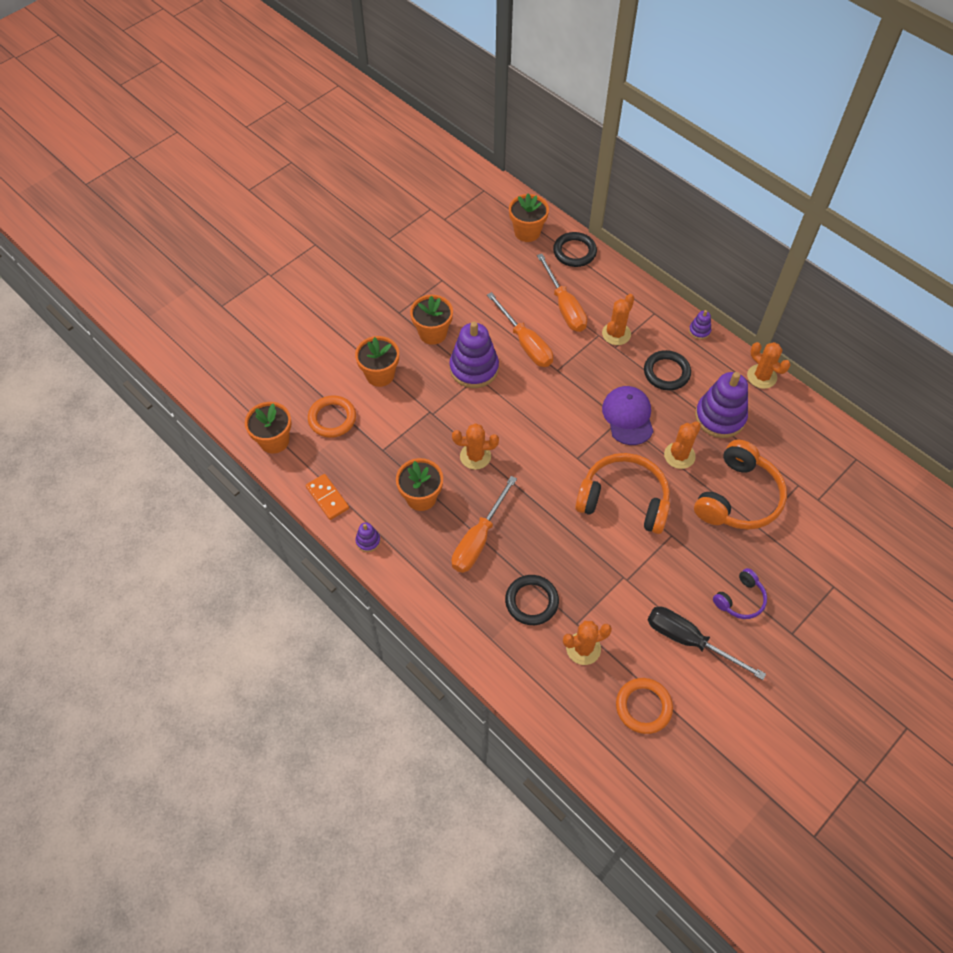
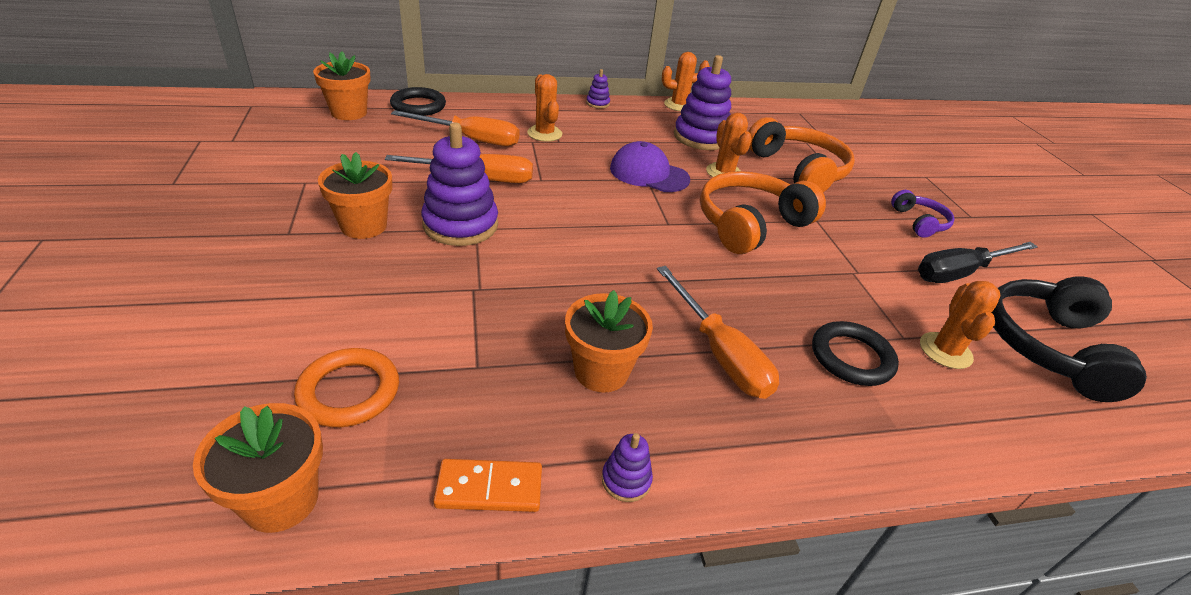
camera: 60 degrees left, 20 degrees down
orange flower pot [355,336,399,387] -> none
orange cactus [452,423,499,470] -> none
orange ring [616,678,673,734] -> black headphones [992,276,1147,402]
black ring [644,350,691,390] -> none

